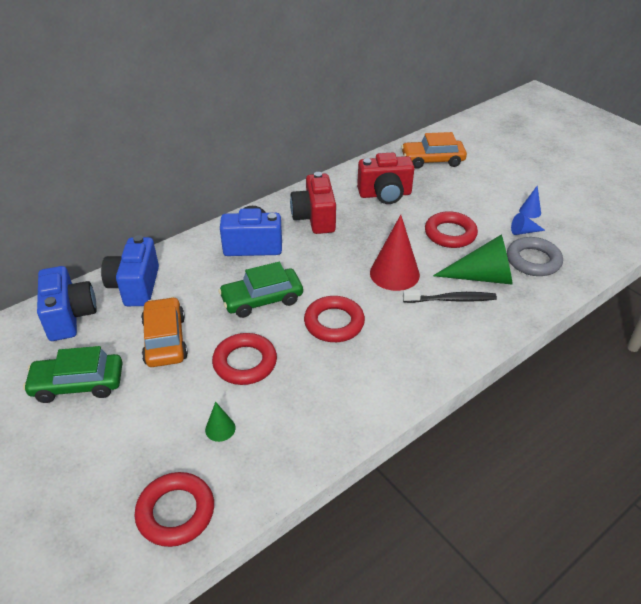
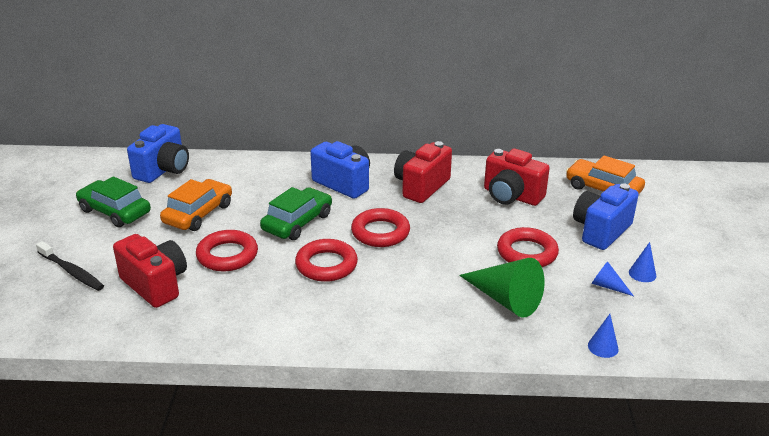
camera: 40 degrees right, 10 degrees down
blue camera [101,235,159,306] -> blue camera moved to [573,184,639,250]
red ring [135,472,214,547] -> red ring moved to [351,208,410,247]
green cone [205,402,235,442] -> red camera [113,234,187,308]
green car [218,262,303,318] -> green car turned 105 degrees clockwise [260,187,332,240]
red cone [370,215,420,291] -> none
black toothbrush [403,290,497,303] -> black toothbrush moved to [36,241,104,291]
grey ring [507,237,563,276] -> none
none -> blue cone [588,314,619,358]

